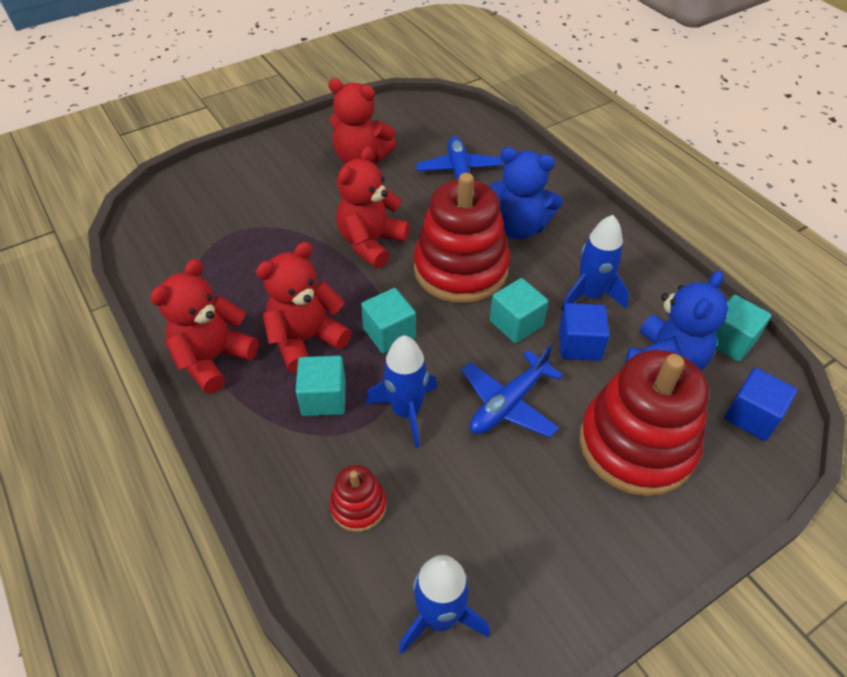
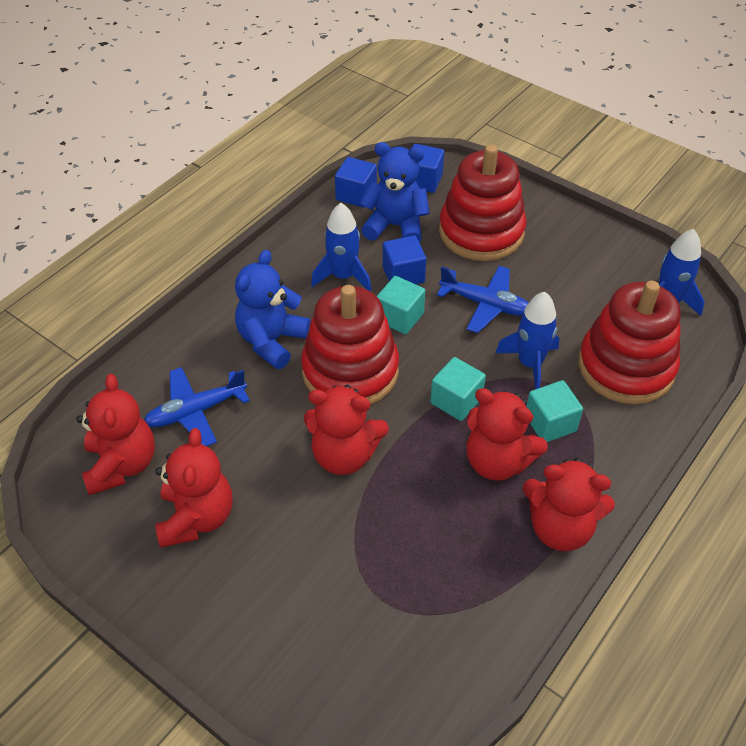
camera: 110 degrees left, 0 degrees up
red stacking toy [330,465,386,532] -> red stacking toy [578,281,681,404], size x2.19
blue teddy bear [489,147,563,239] -> blue teddy bear turned 150 degrees counterclockwise [235,250,311,369]
turquoise cube [715,295,771,362] -> blue cube [335,157,377,208]
none -> red teddy bear [76,374,155,495]

